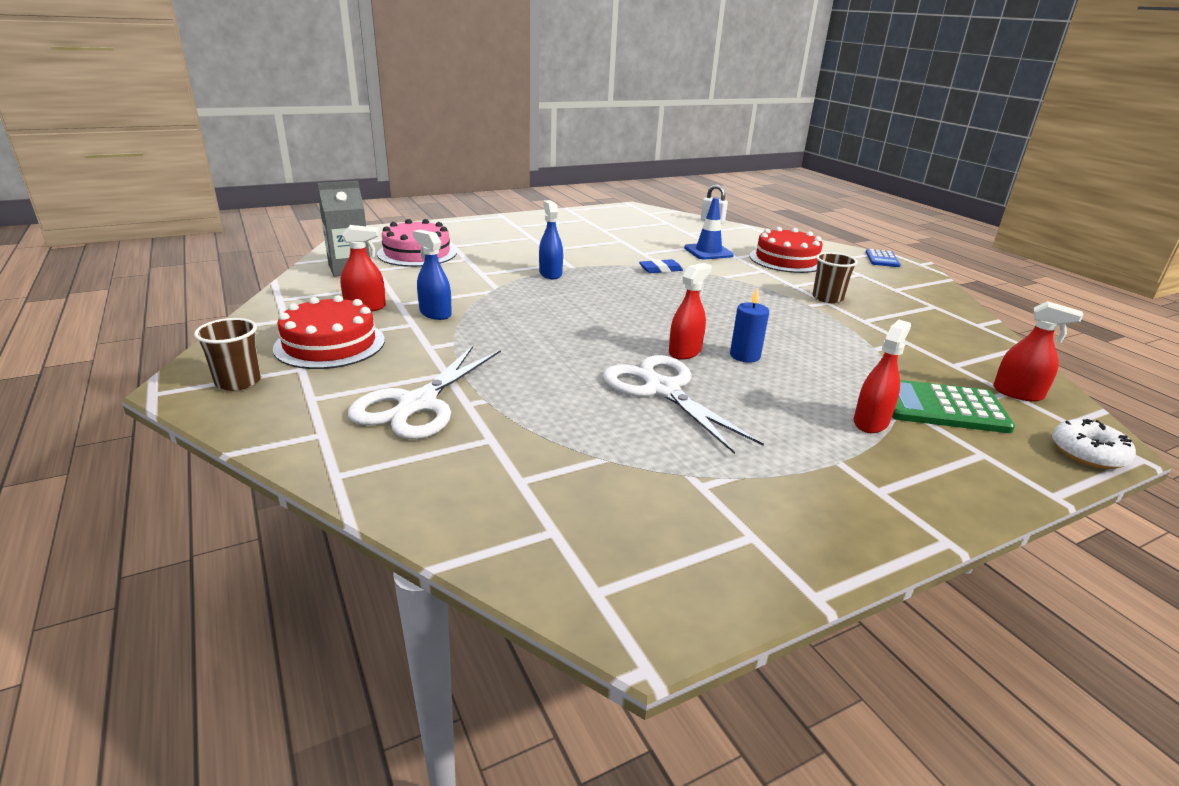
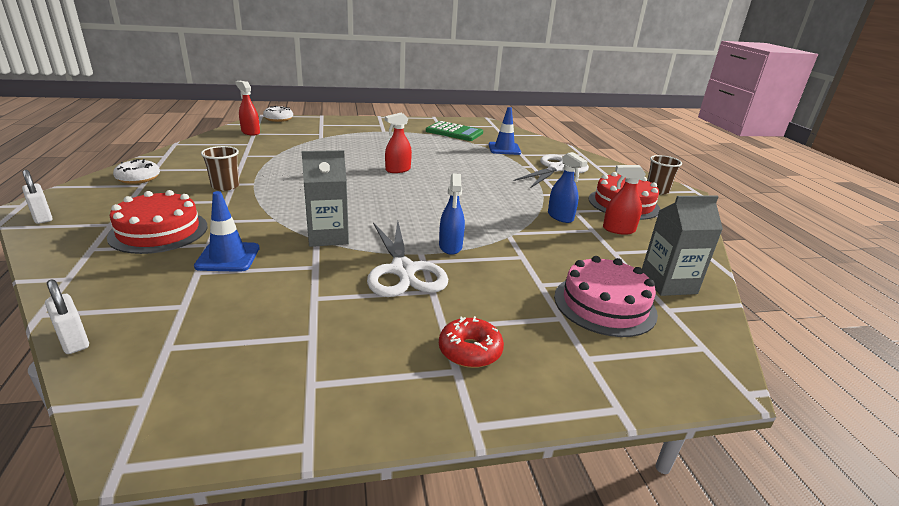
camera: 165 degrees left, 0 degrees up
white scissors [603,355,764,454] -> white scissors moved to [367,221,448,297]
blue eraser [639,259,683,273] -> grey carton [302,150,349,247]
blue candle [730,288,769,362] -> none
red spray bottle [853,320,911,433] -> none
blue calculator [866,249,901,267] -> white padlock [22,170,52,224]
green calculator [892,380,1015,433] -> green calculator moved to [426,121,483,141]
none -> white donut [113,159,160,184]
none -> red donut [439,316,504,368]
none -> blue traffic cone [489,107,521,155]

